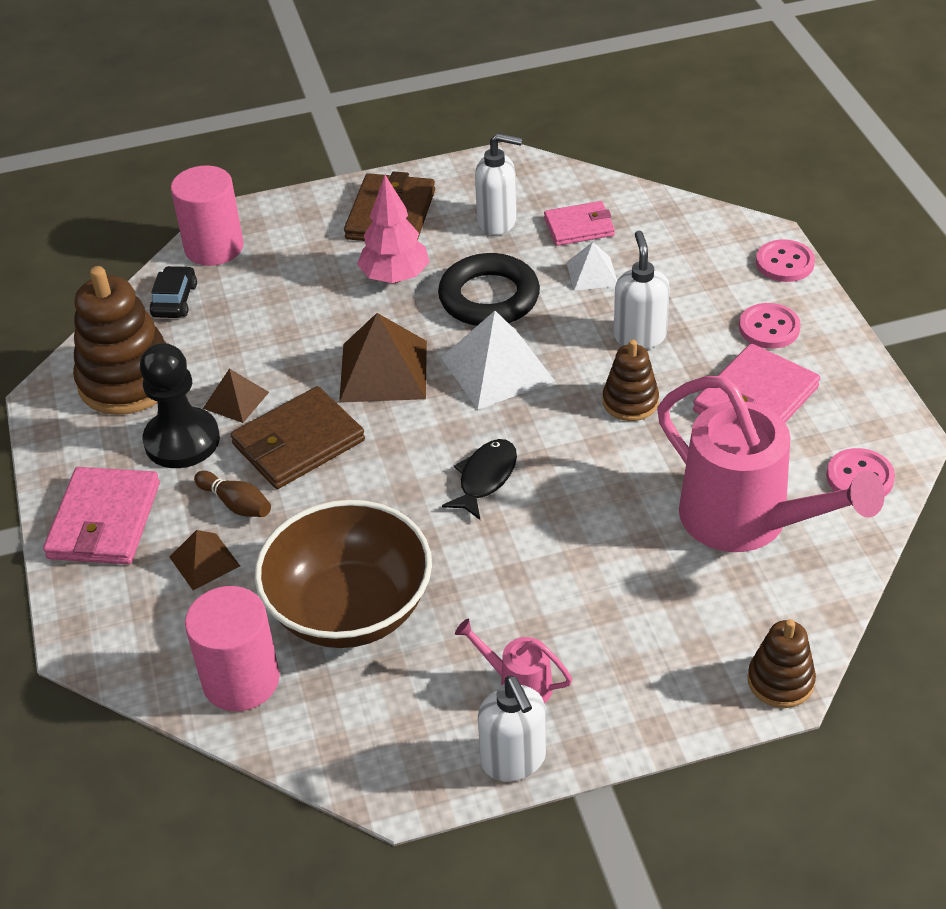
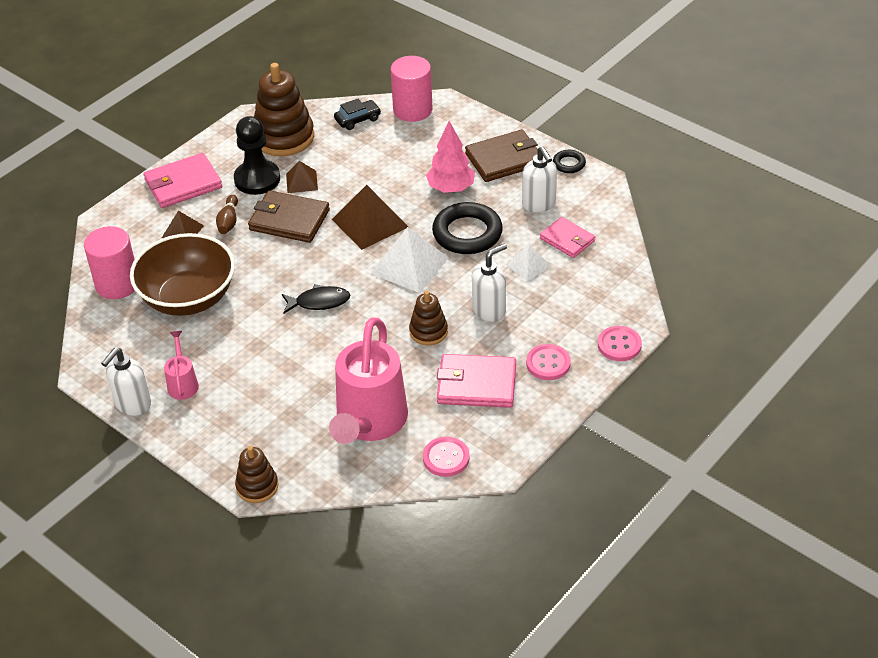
camera: 55 degrees right, 0 degrees up
none -> black ring [553,150,586,173]

